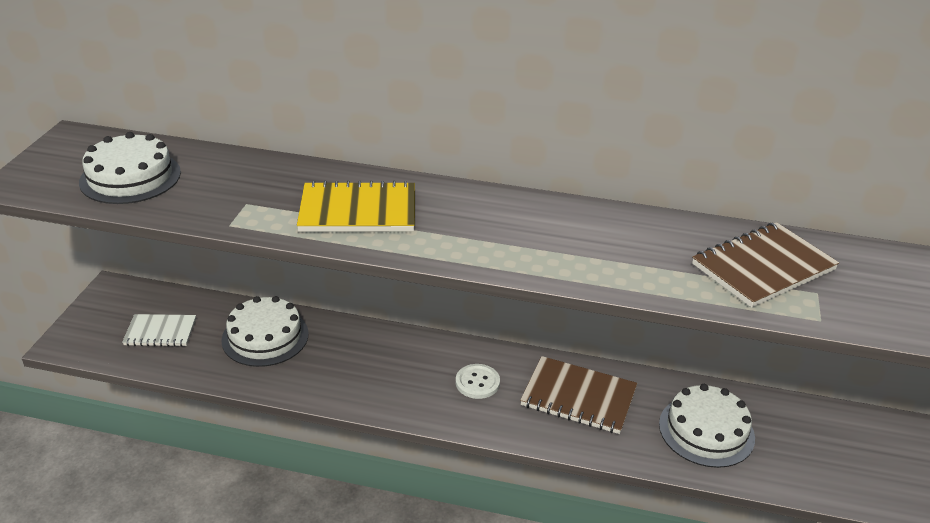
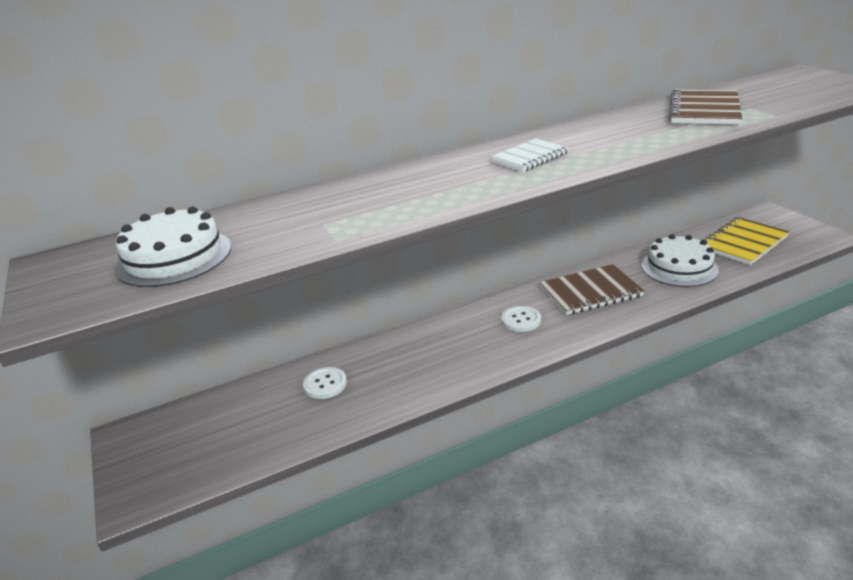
camera: 35 degrees left, 5 degrees down
white notebook [122,314,196,347] -> white notebook moved to [490,138,569,172]
white cake [221,296,309,367] -> white button [303,367,347,399]
yellow notebook [297,180,415,232] -> yellow notebook moved to [704,217,789,265]

